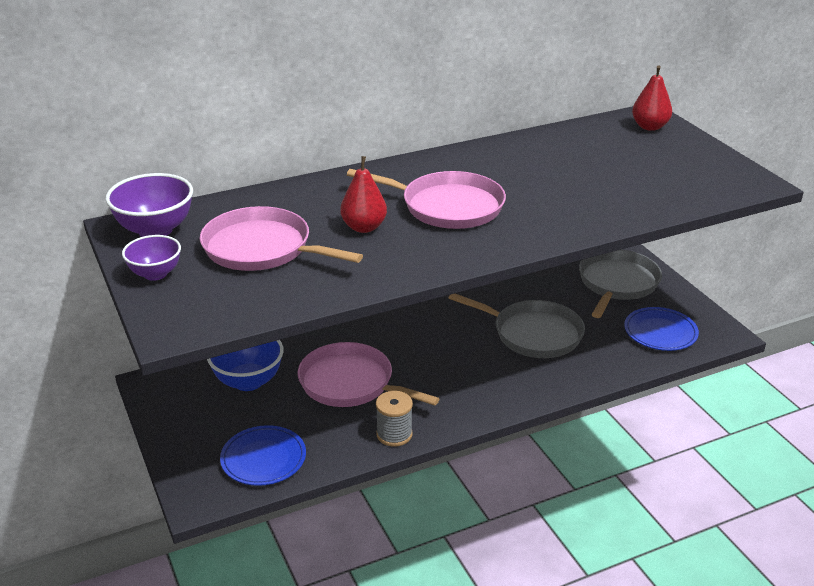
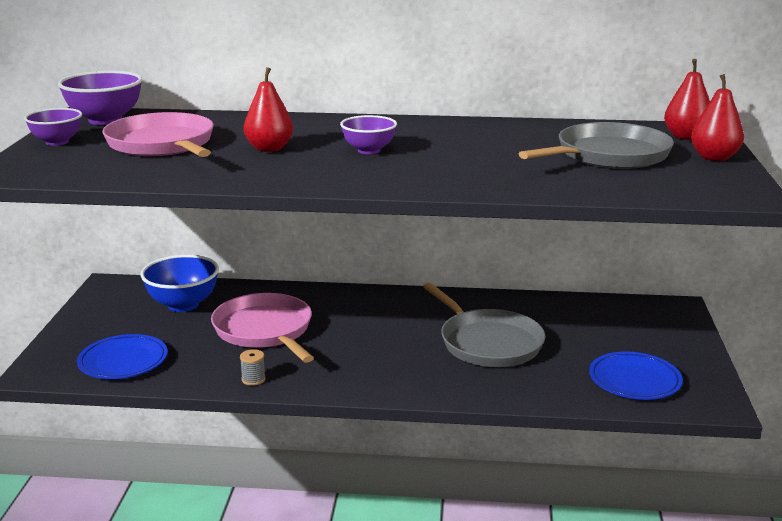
camera: 30 degrees right, 10 degrees down
pink pan [347,169,506,229] -> purple bowl [340,115,397,154]
grey spool [376,391,413,447] -> grey spool [240,349,266,386], size x0.60
grey pan [579,250,662,318] -> grey pan moved to [519,122,674,169]
none -> red pear [691,74,744,161]

